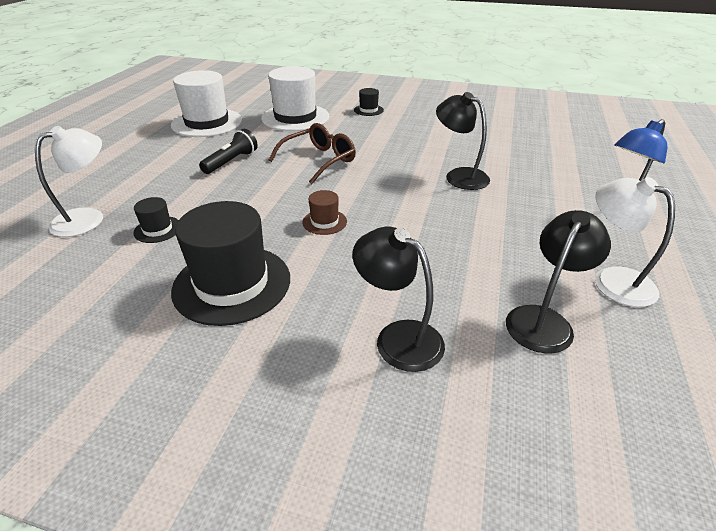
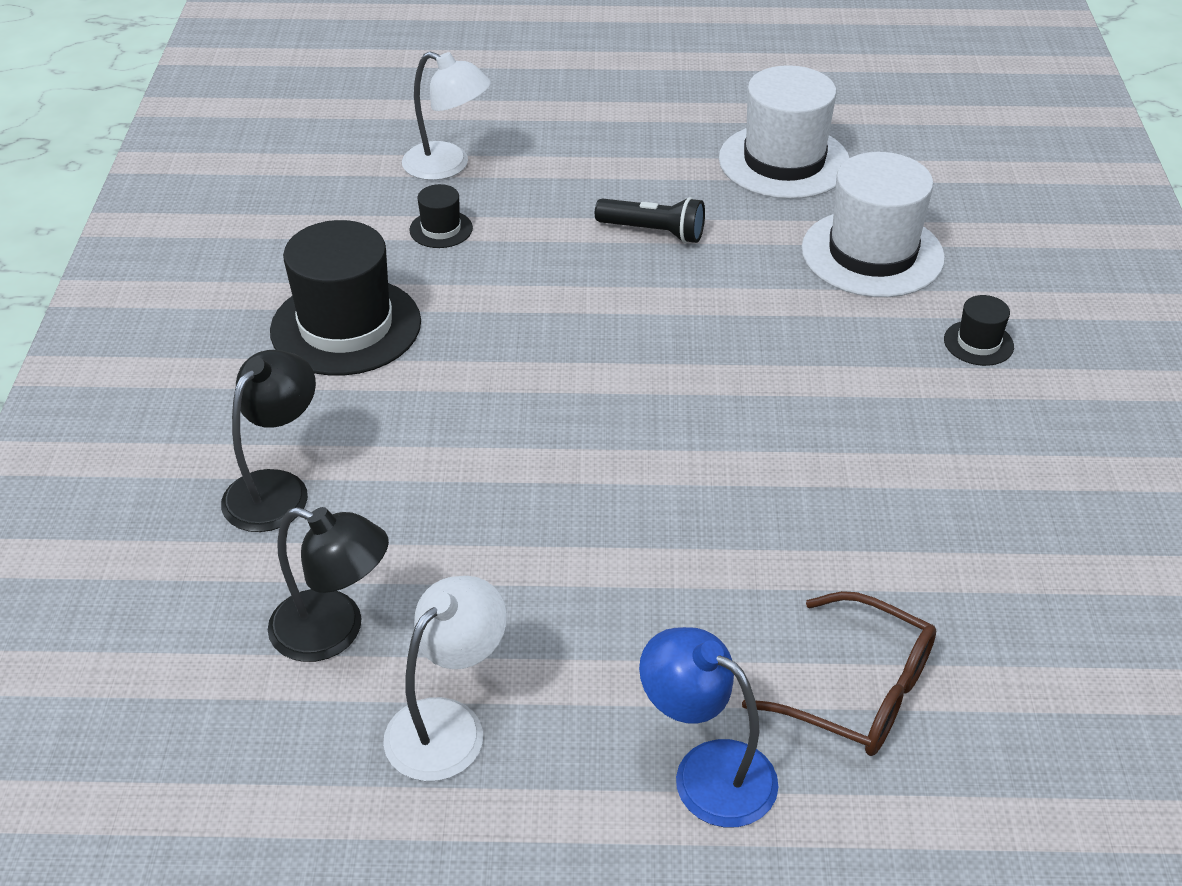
camera: 75 degrees right, 5 degrees up
brown glasses [269,123,356,184] -> brown glasses moved to [742,591,936,756]
brown hat [302,190,347,235] -> none
black lamp [436,92,490,190] -> none

